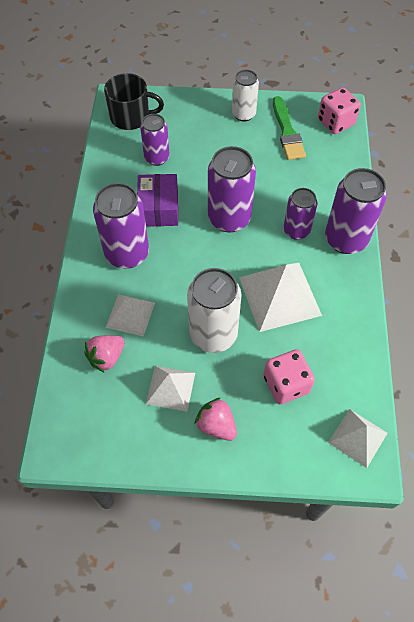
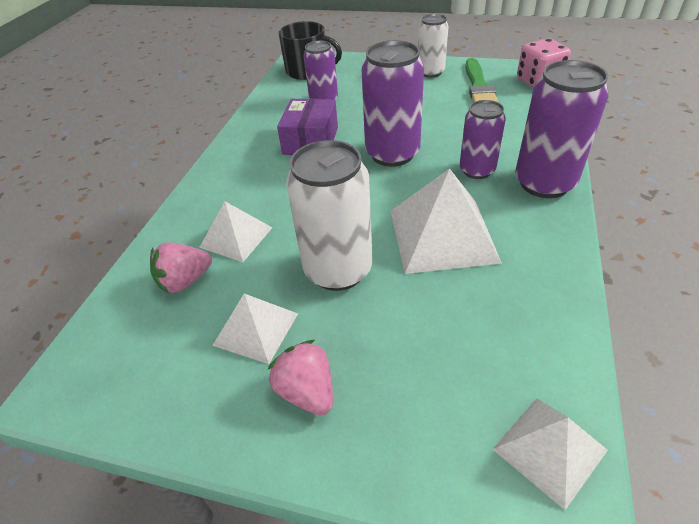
camera: 15 degrees right, 15 degrees down
purple can [93,183,149,269] -> none
pink dice [263,349,315,405] -> none

